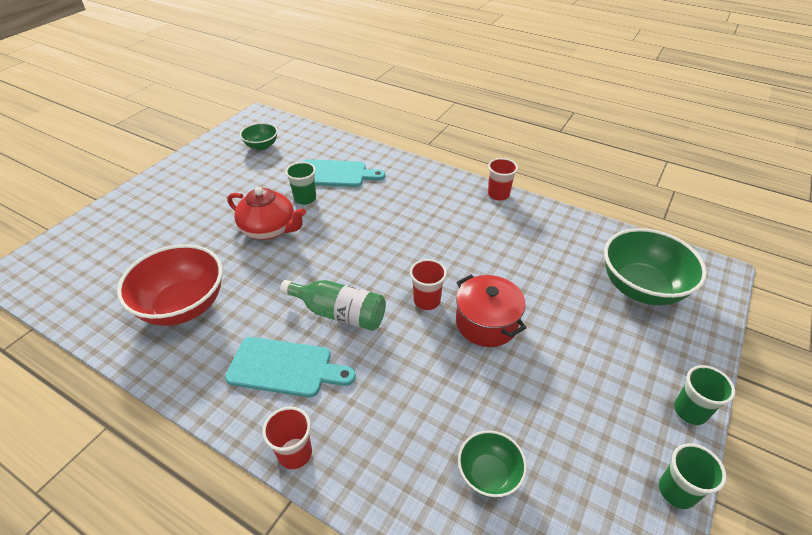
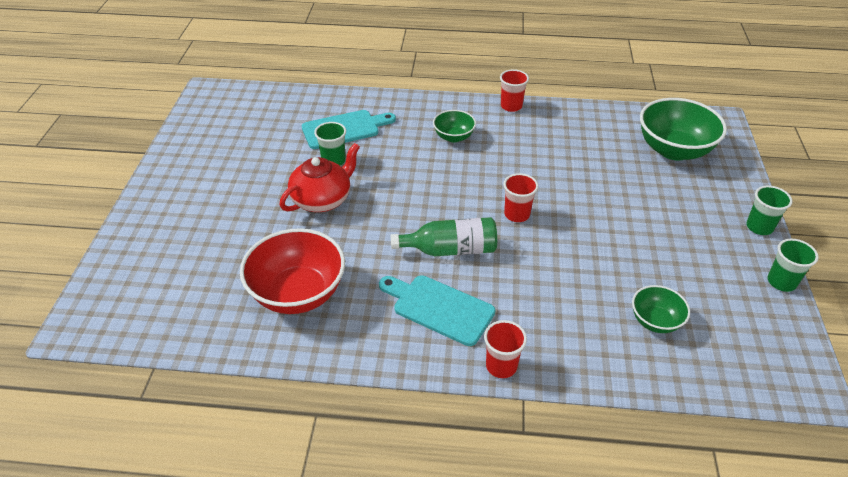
camera: 25 degrees left, 0 degrees up
turquoise cutting board [225,337,356,397] -> turquoise cutting board turned 135 degrees counterclockwise [379,275,496,346]
red teapot [228,187,306,240] -> red teapot turned 45 degrees counterclockwise [280,143,360,212]
green bowl [240,123,278,150] -> green bowl moved to [433,110,476,142]
red pot [456,275,526,347] -> none

